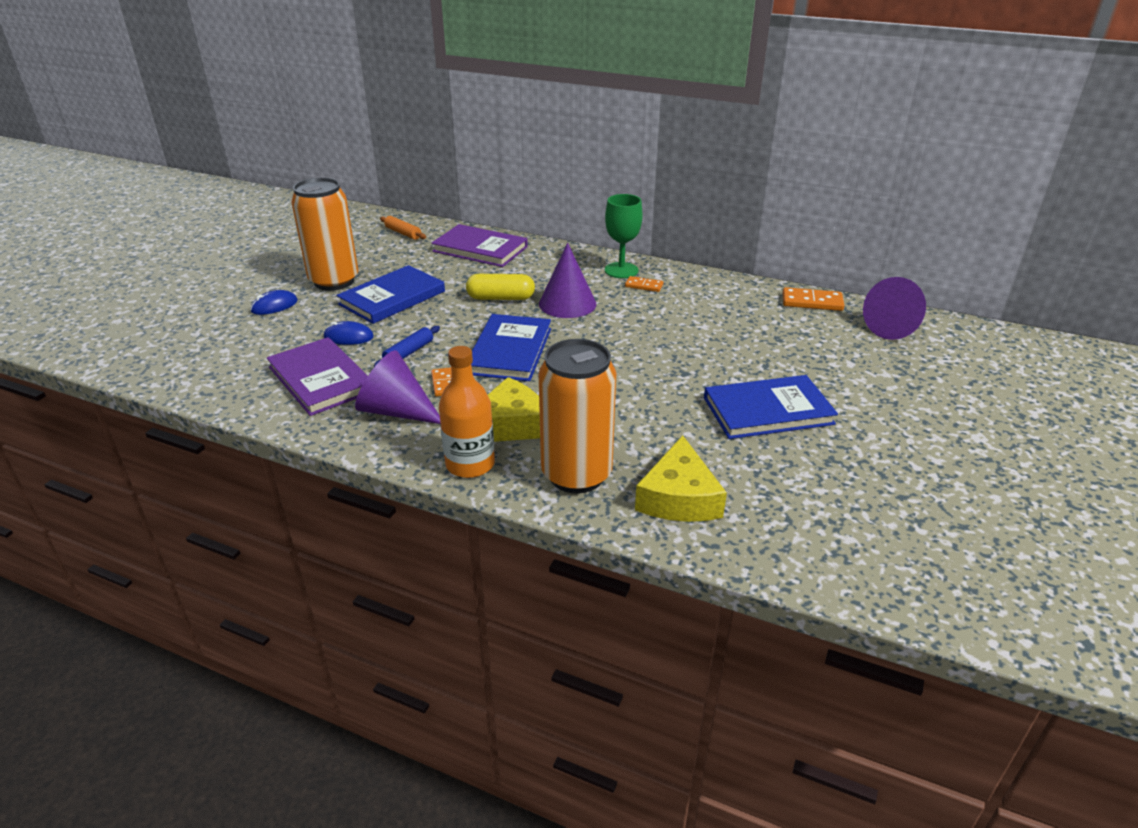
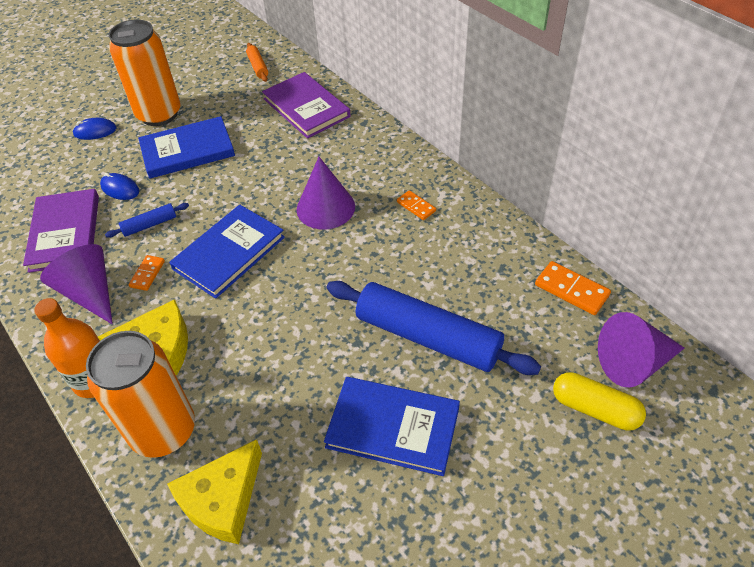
camera: 30 degrees right, 15 degrees up
yellow capsule [466,274,535,300] -> yellow capsule moved to [553,372,646,431]
green goblet [605,194,643,278] -> none
none -> blue rolling pin [327,281,541,375]

